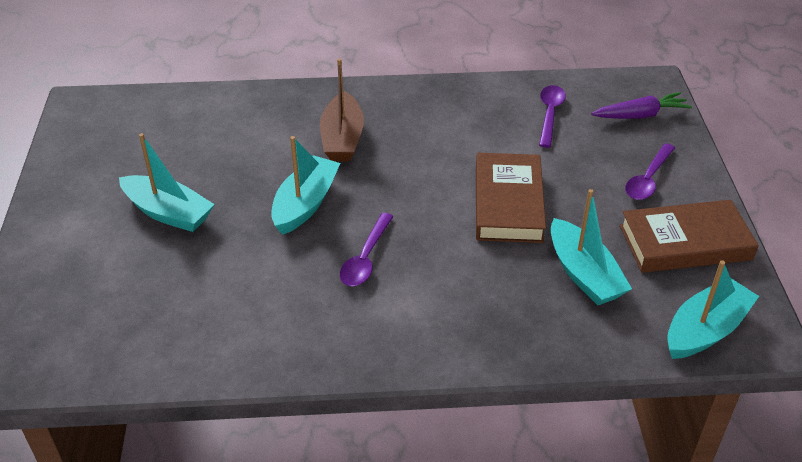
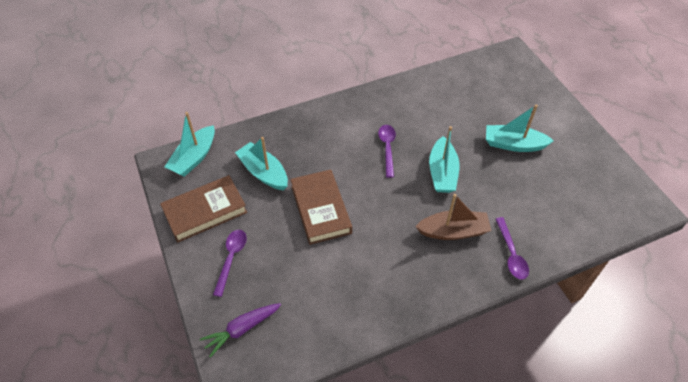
camera: 160 degrees right, 10 degrees up
brown boat [320,58,364,162] -> brown boat turned 105 degrees clockwise [415,194,492,240]
purple spoon [539,85,566,148] -> purple spoon moved to [496,217,529,280]

